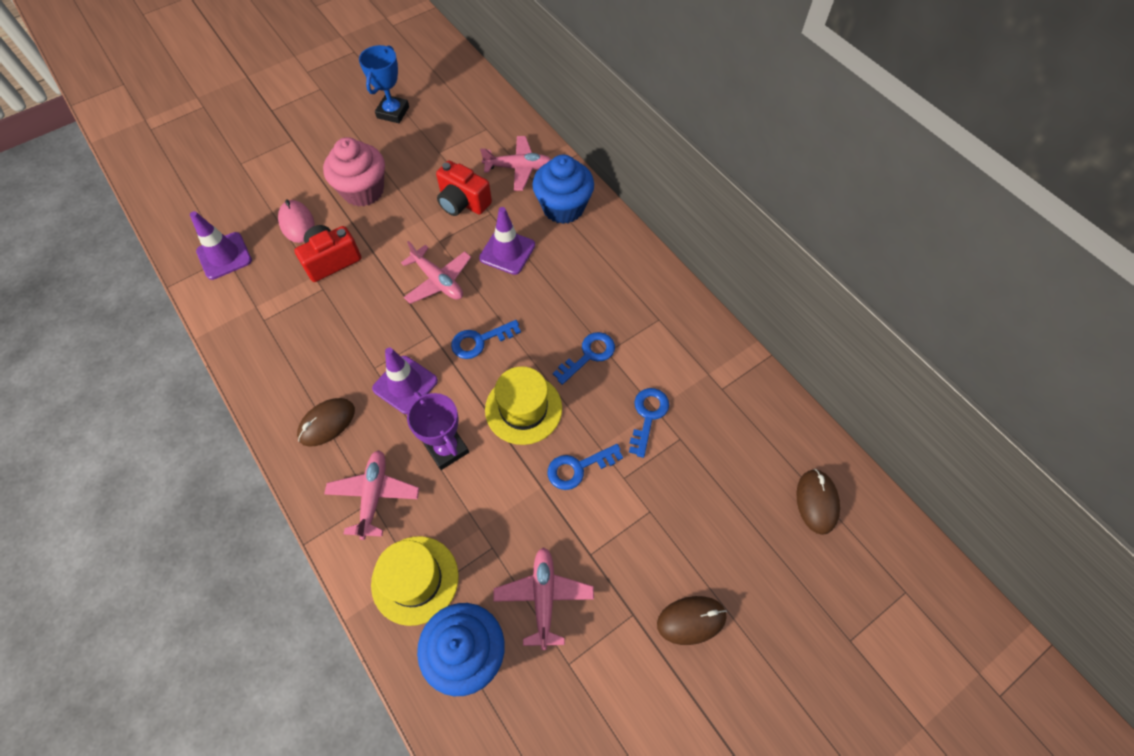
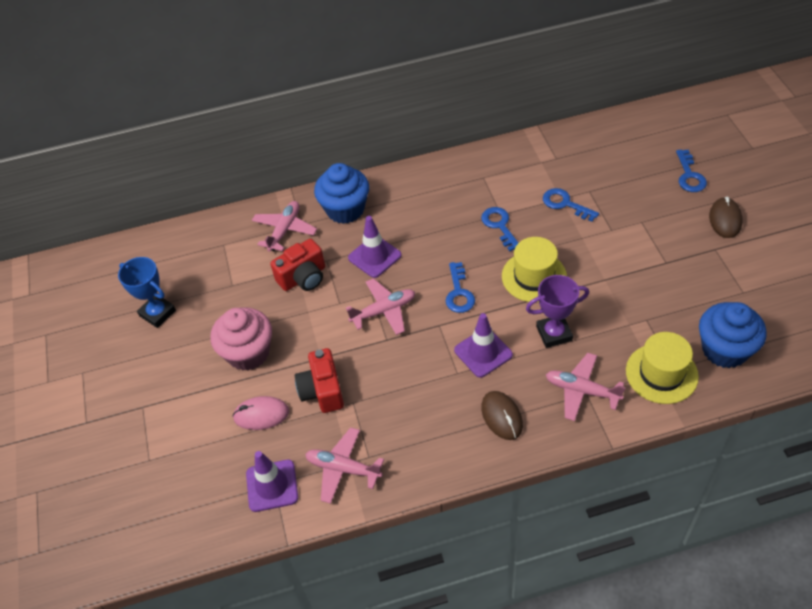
camera: 65 degrees left, 10 degrees down
pink plane [493,547,594,650] -> pink plane moved to [305,427,384,504]
blue key [547,444,623,490] -> blue key moved to [676,150,707,192]
brown mouse [797,469,840,535] -> none

